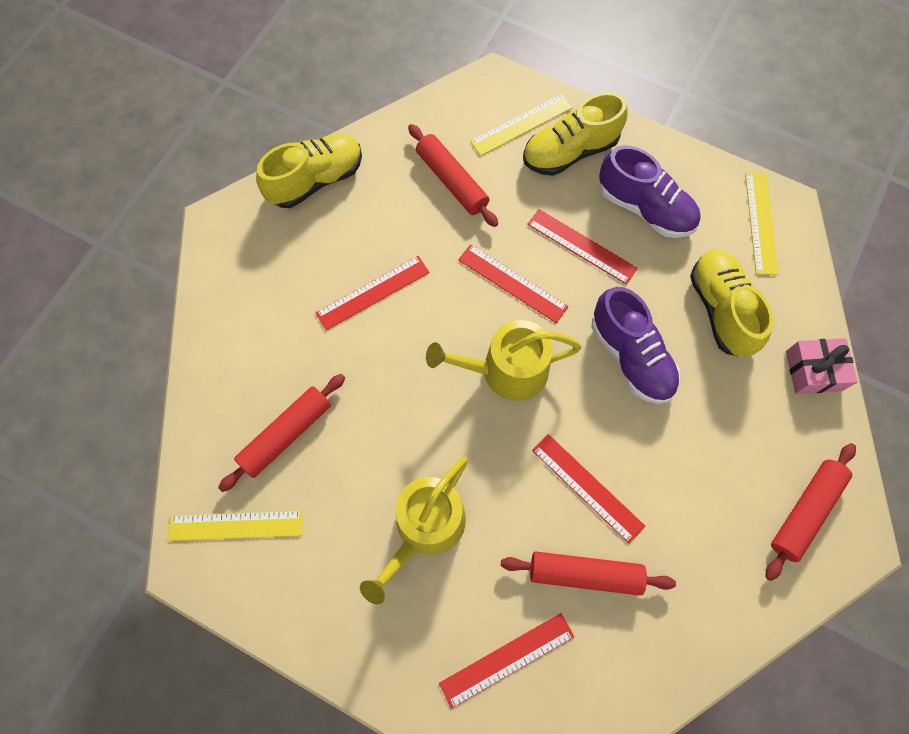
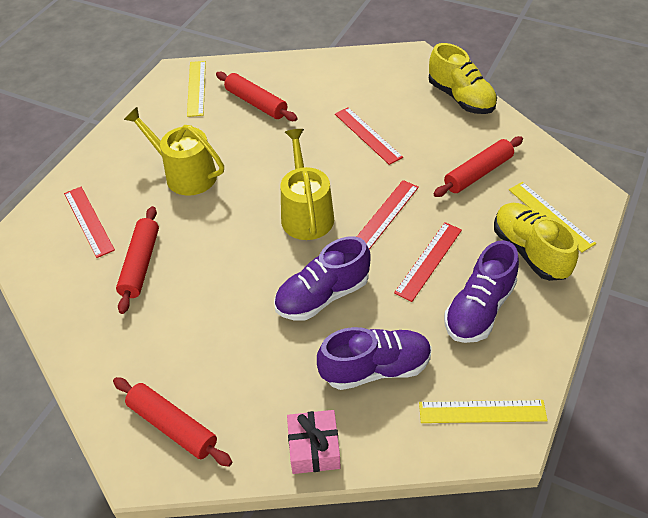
camera: 90 degrees right, 20 degrees down
red ruler [532,434,645,544] -> none
yellow shoe [690,249,773,358] -> purple shoe [317,327,432,390]

